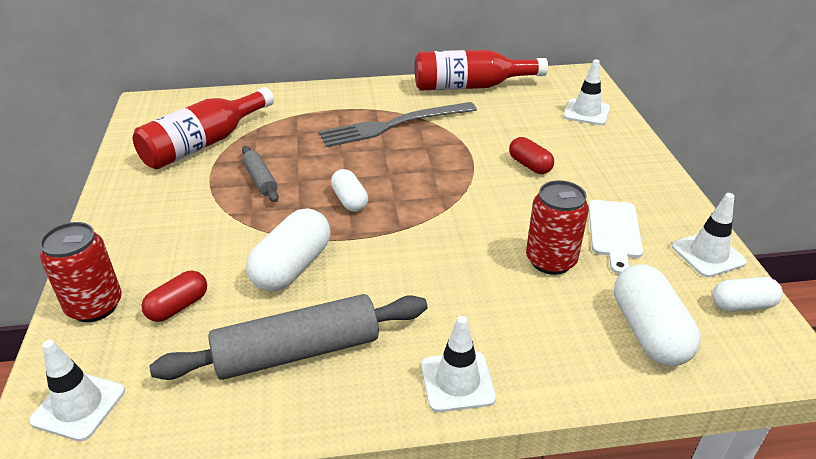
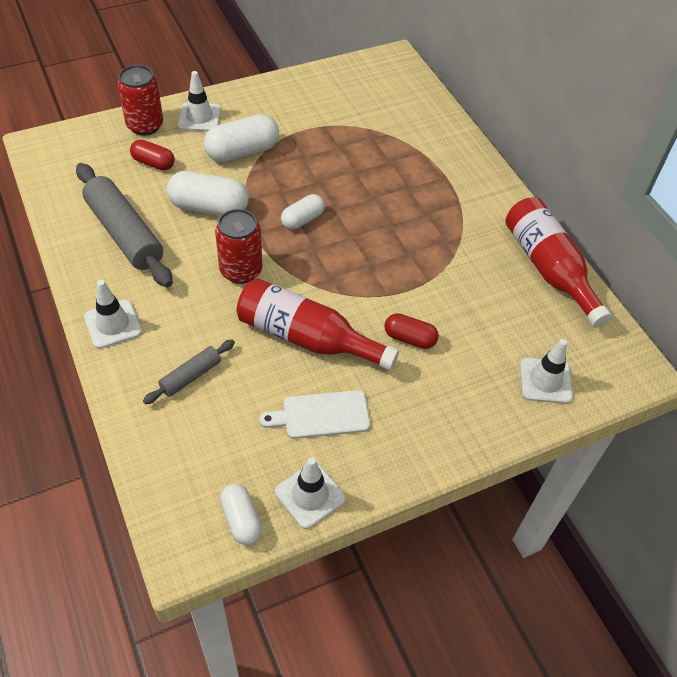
camera: 70 degrees right, 15 degrees up
white traffic cone [29,340,125,441] -> white traffic cone moved to [178,71,221,131]
red bottle [133,87,274,169] -> red bottle moved to [237,278,399,371]
grey rolling pin [242,146,279,202] -> grey rolling pin moved to [143,339,235,404]
grey fork [319,102,477,147] -> none
red capsule [509,137,554,174] -> red capsule turned 75 degrees clockwise [384,313,439,349]
red can [526,180,589,275] -> red can moved to [215,209,262,284]
white capsule [614,264,701,366] -> white capsule moved to [203,114,279,162]

